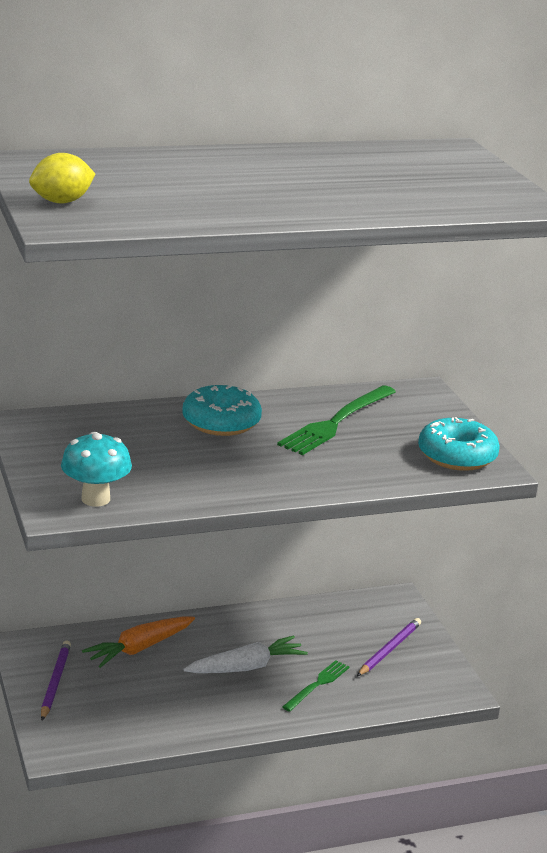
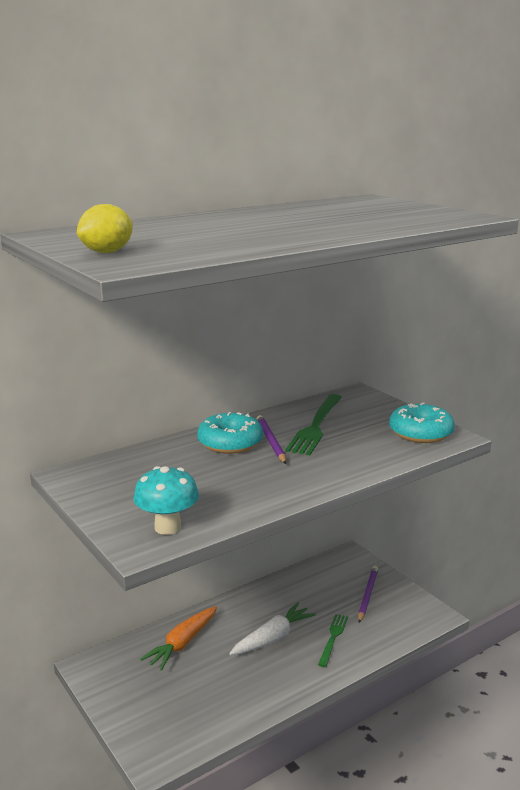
camera: 15 degrees left, 5 degrees down
purple pencil [41,641,71,720] -> purple pencil moved to [257,415,286,464]

